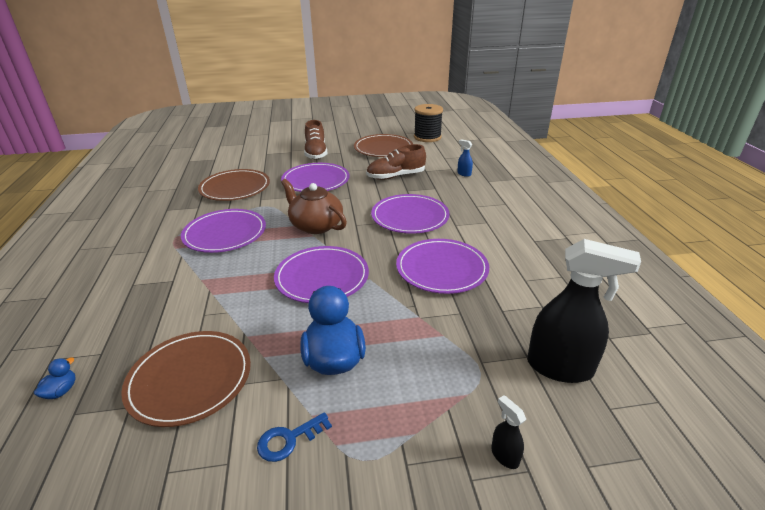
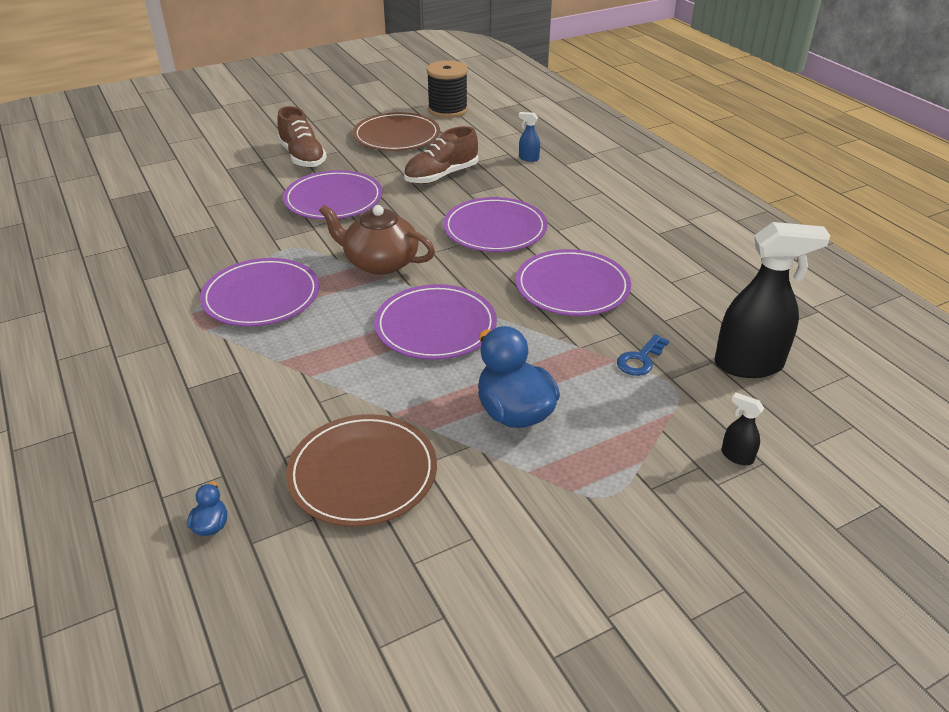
camera: 20 degrees left, 5 degrees up
brown plate [198,169,270,201] -> none
blue key [257,412,332,462] -> blue key moved to [617,334,669,376]

